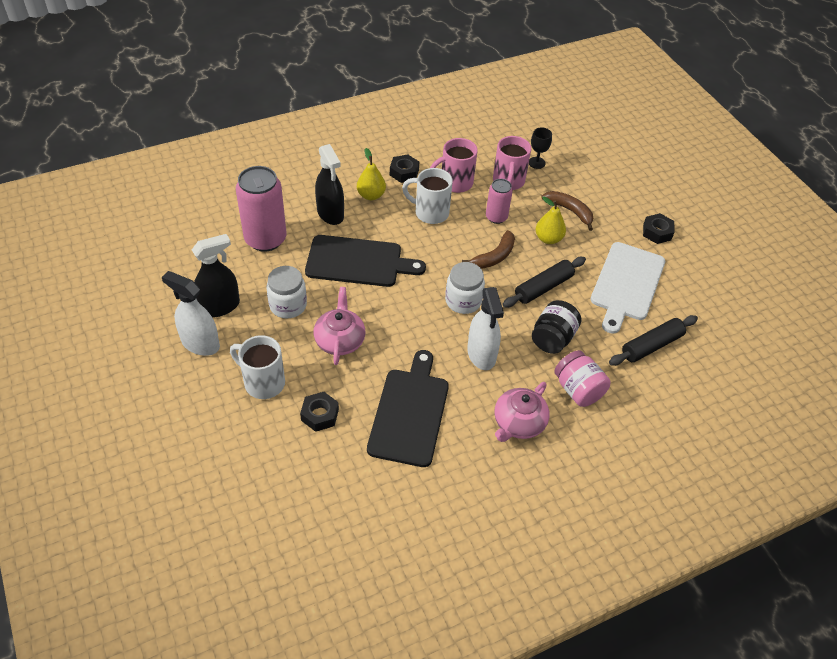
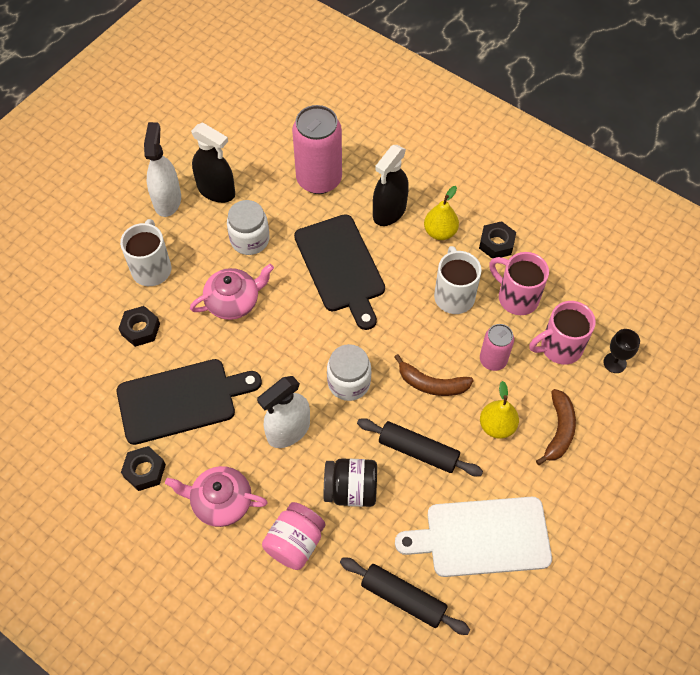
camera: 65 degrees right, 10 degrees up
black nut [643,213,675,244] -> black nut moved to [121,446,166,491]

